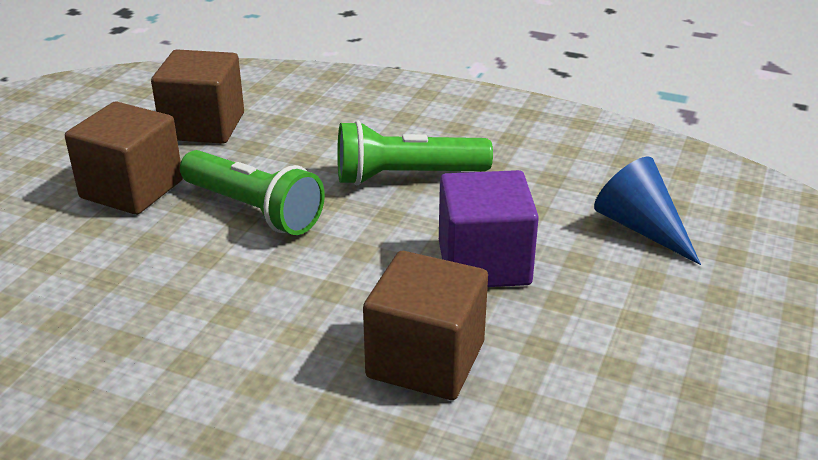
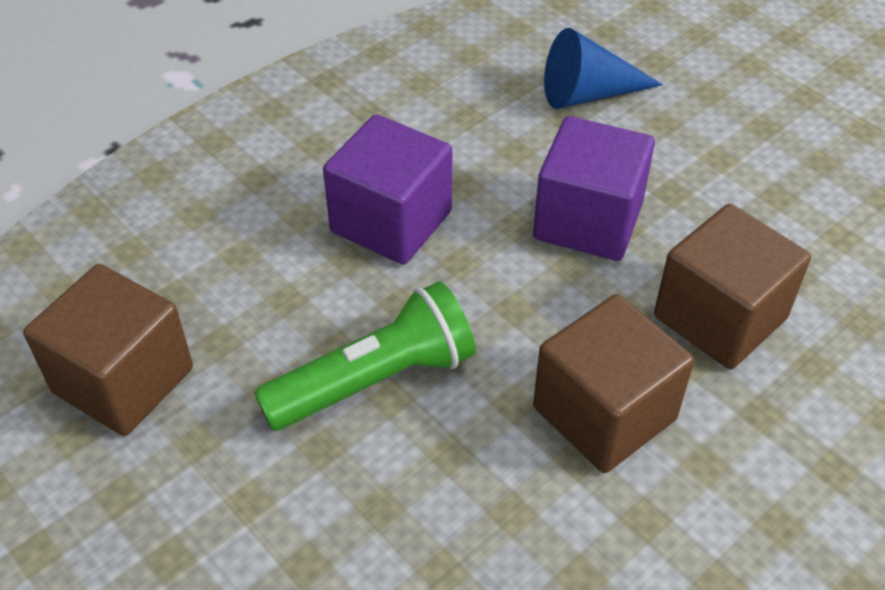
camera: 65 degrees left, 15 degrees up
brown cube [65,102,183,215] -> brown cube moved to [533,294,694,473]
green flashlight [337,121,493,185] -> purple cube [323,114,452,265]

